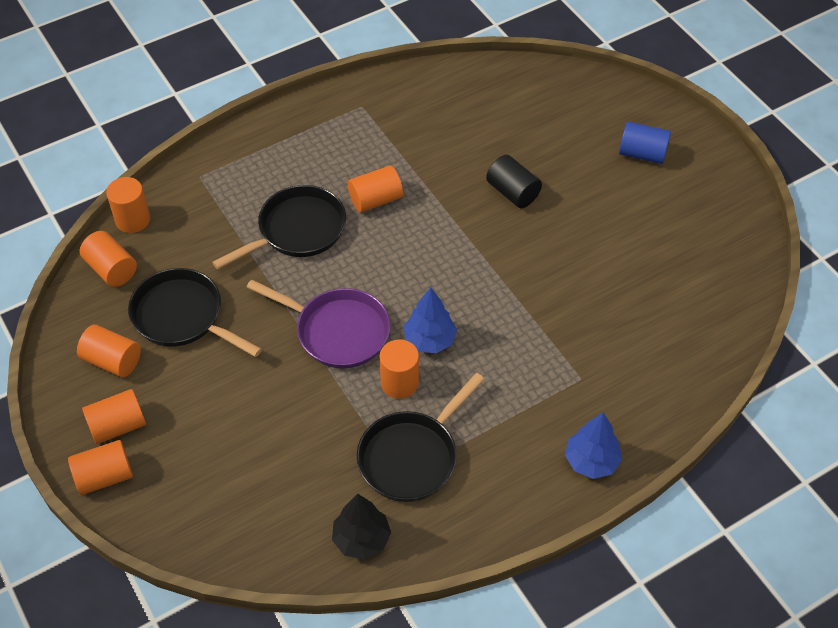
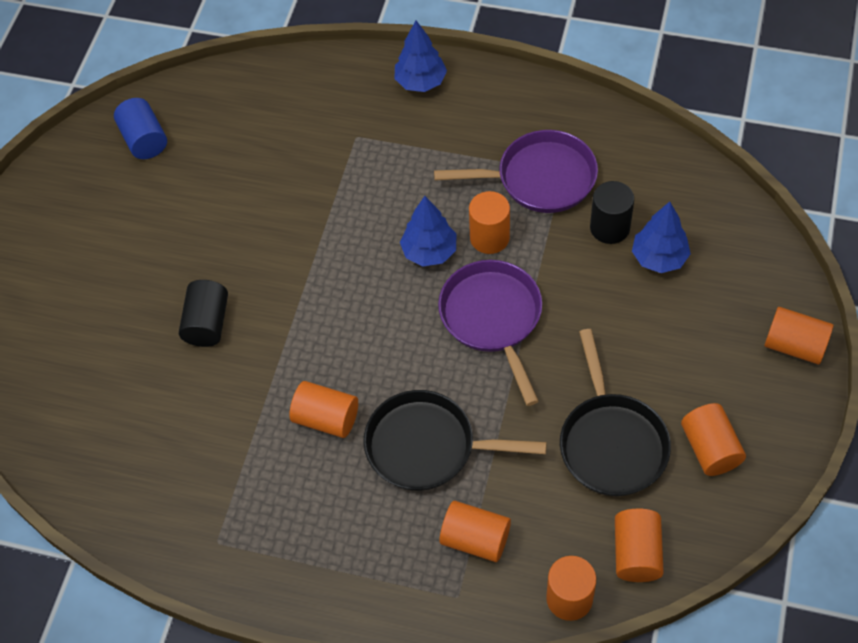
camera: 130 degrees left, 5 degrees up
orange cylinder [82,389,146,444] -> orange cylinder moved to [439,501,511,562]
black tree [332,494,391,560] -> none
black pan [357,373,485,502] -> purple pan [434,130,598,213]
blue cylinder [619,121,671,164] -> blue cylinder moved to [114,98,167,159]
none -> black cylinder [590,181,634,244]
none -> blue tree [632,202,691,273]

